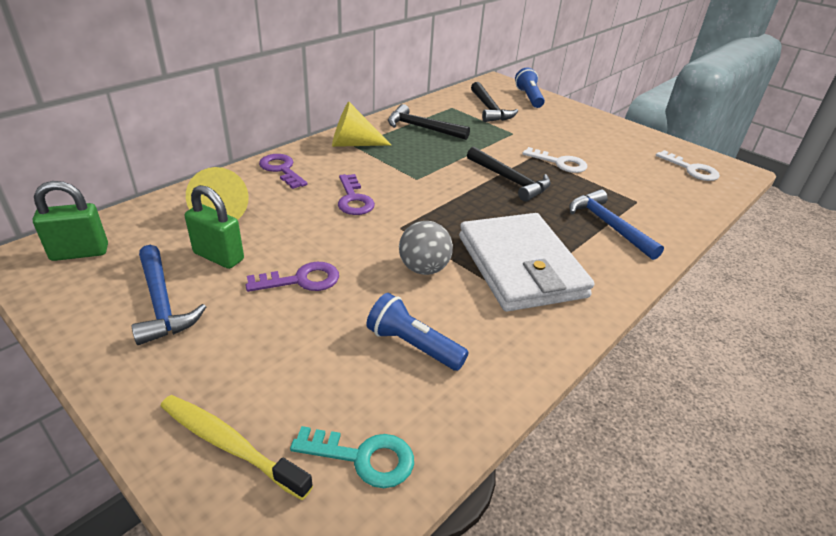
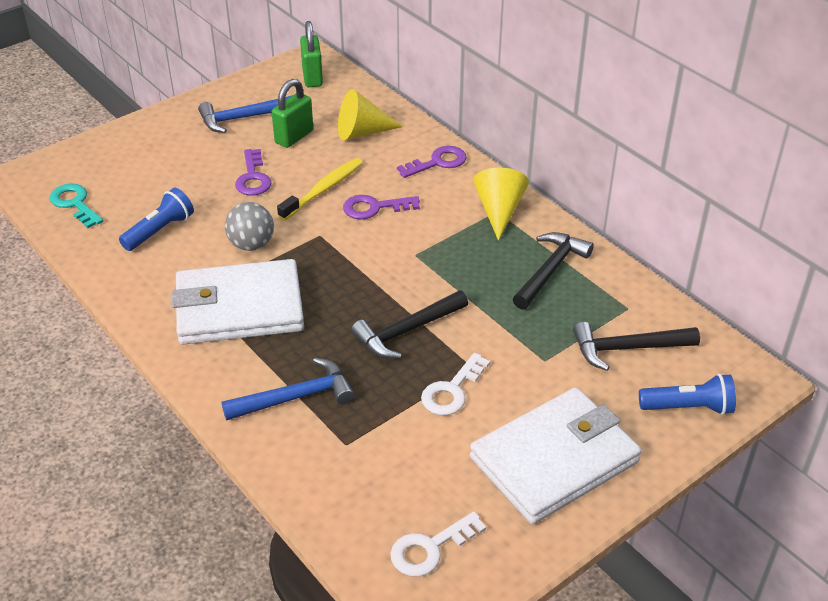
camera: 100 degrees right, 5 degrees up
yellow toothbrush [160,395,313,500] -> yellow toothbrush moved to [277,158,363,220]
turquoise key [290,426,414,488] -> turquoise key turned 120 degrees clockwise [49,184,103,228]
none -> white wallet [470,387,641,524]

